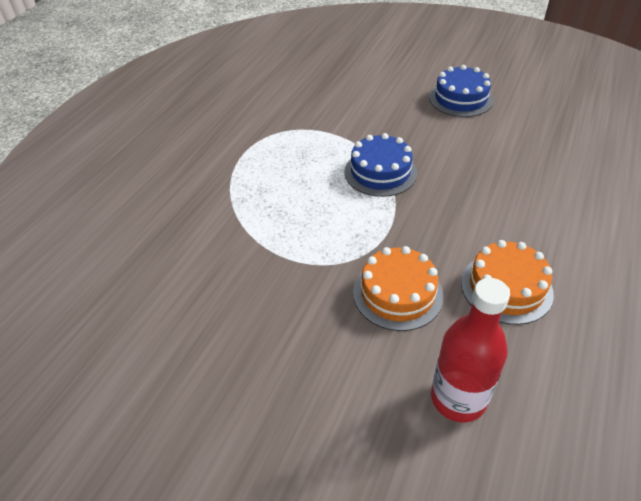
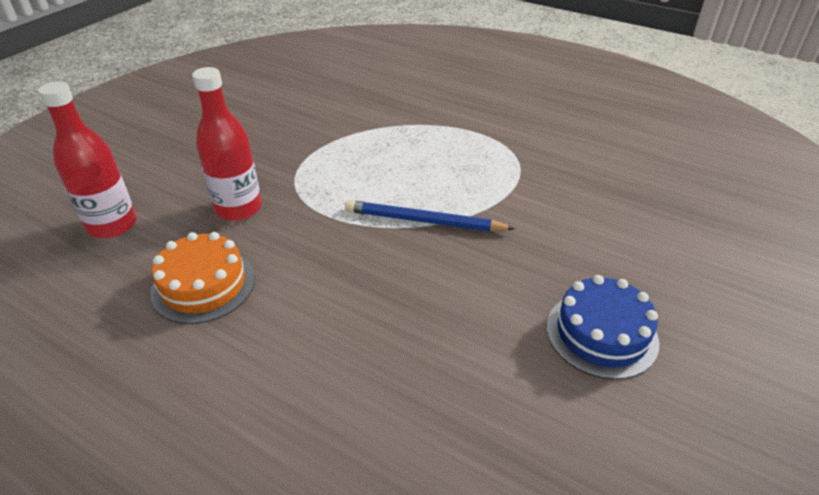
camera: 95 degrees right, 5 degrees down
blue cake [344,133,417,197] -> blue pencil [345,200,515,231]
orange cake [353,246,443,331] -> red bottle [192,67,262,221]

